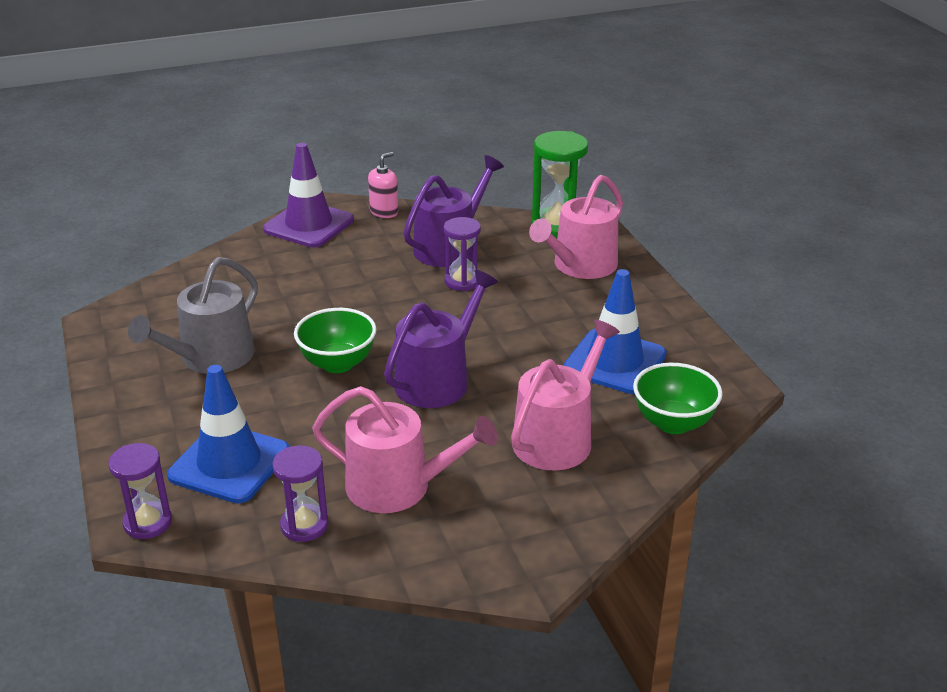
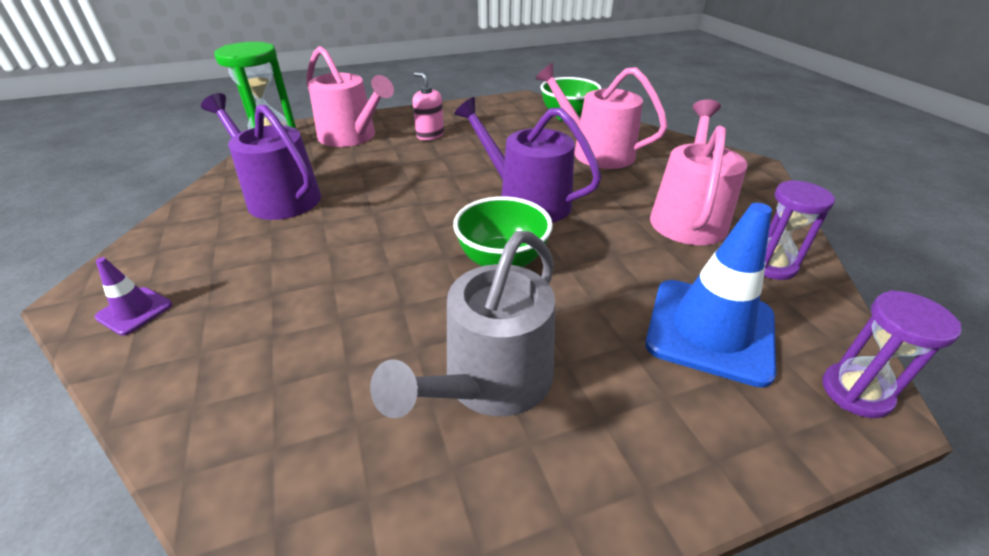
camera: 90 degrees left, 5 degrees up
grey watering can [128,257,258,374] -> grey watering can turned 90 degrees clockwise [370,231,555,418]
purple traffic cone [263,143,354,248] -> purple traffic cone [94,257,172,336], size x0.48
pink soap dispenser [368,152,399,218] -> pink soap dispenser moved to [412,72,444,140]
purple hourglass [444,217,481,291] -> none
blue traffic cone [563,269,667,394] -> none

